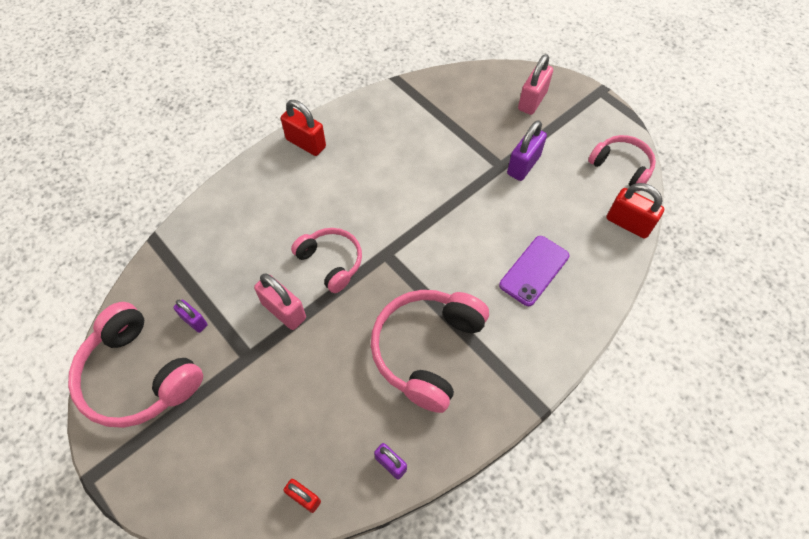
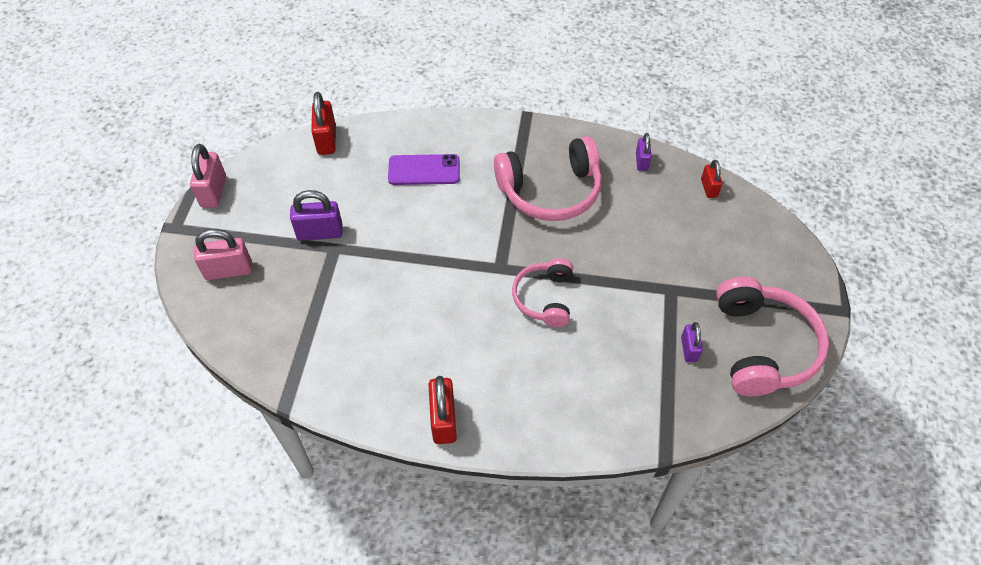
camera: 130 degrees left, 5 degrees down
pink padlock [254,274,306,330] -> pink padlock moved to [190,144,226,208]
pink headphones [588,135,656,191] -> none

